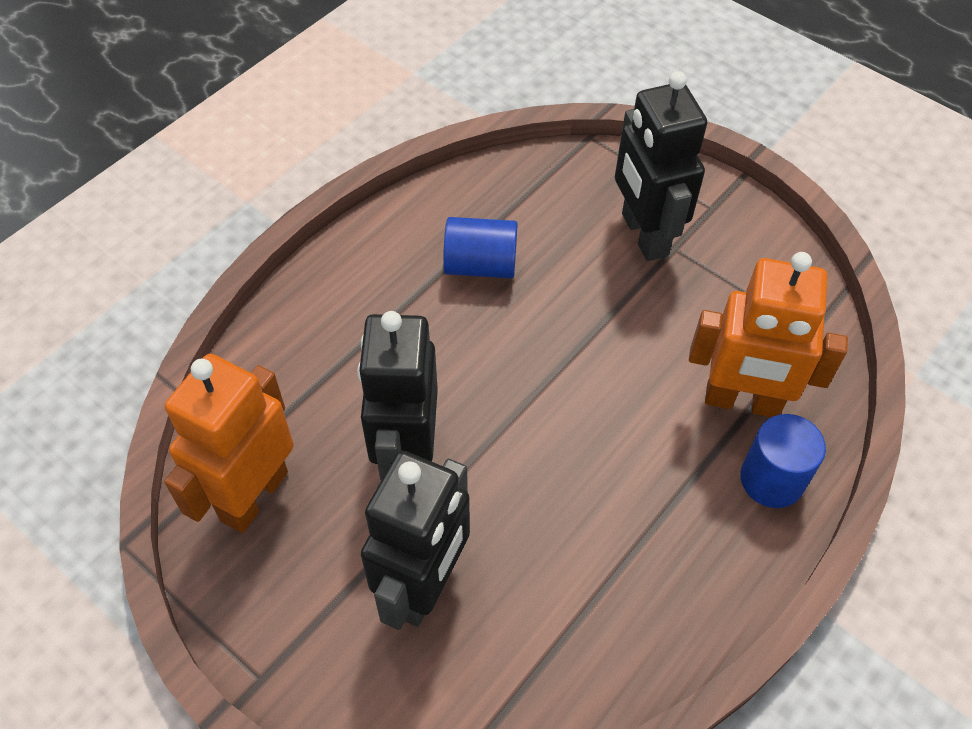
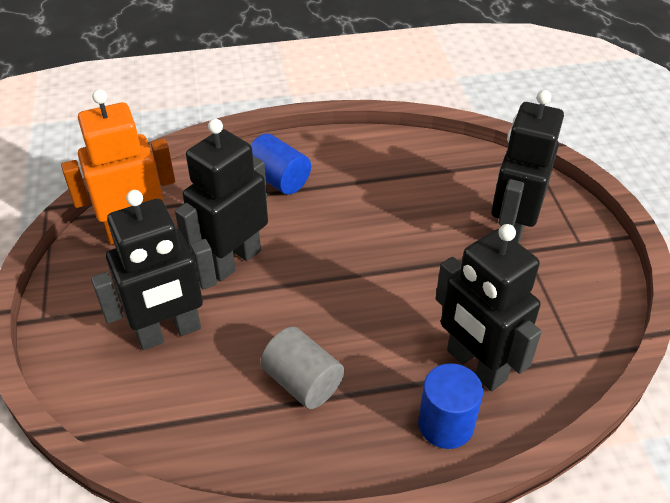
camera: 40 degrees right, 10 degrees down
blue cylinder [443,217,518,278] -> blue cylinder moved to [251,134,311,195]
orange robot [689,252,848,417] -> black robot [435,224,542,391]
none -> grey cylinder [261,327,344,409]

